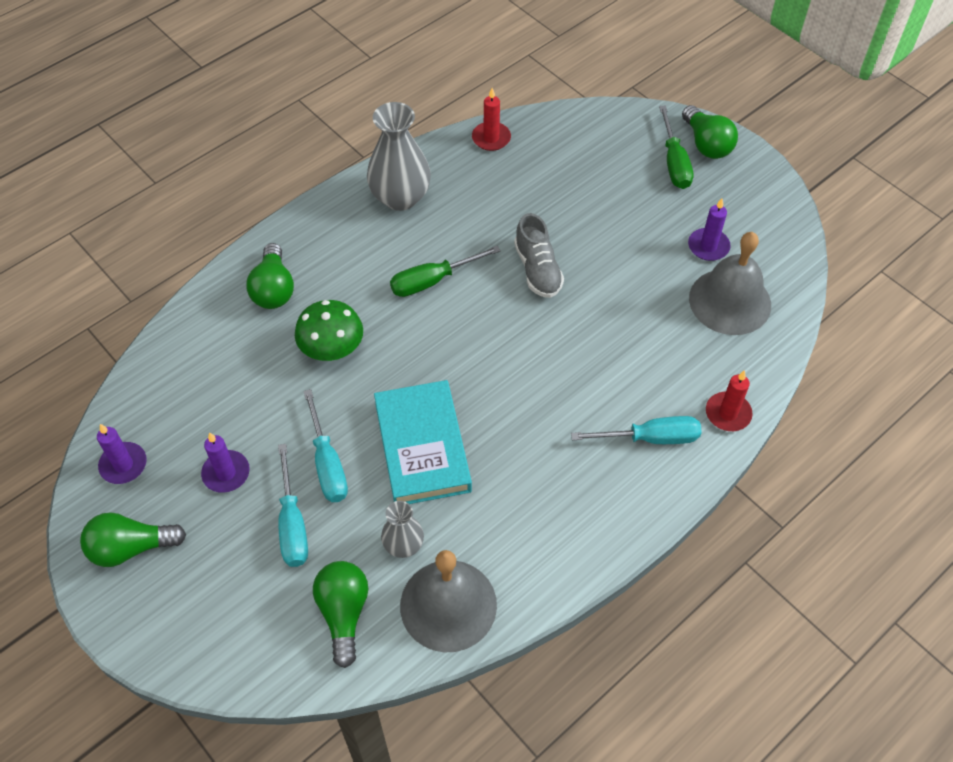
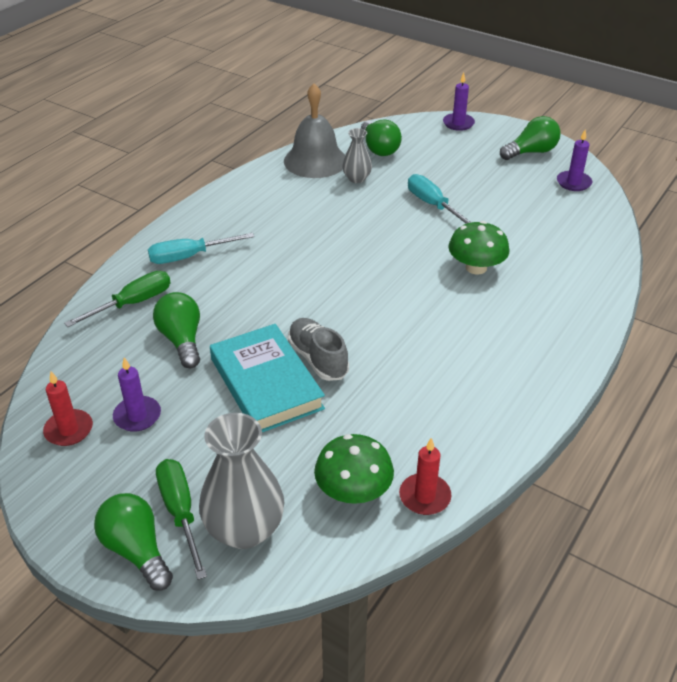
camera: 165 degrees right, 15 degrees down
purple candle [201,432,250,493] -> purple candle moved to [443,73,475,131]
green light bulb [246,243,294,309] -> green light bulb moved to [153,292,200,369]
turquoise screwdriver [278,444,308,567] -> none
grey vase [367,102,431,211] -> grey vase moved to [199,413,284,549]
turquoise book [374,380,472,504] -> turquoise book moved to [210,324,325,432]
green screwdriver [390,246,501,297] -> green screwdriver moved to [64,271,171,327]
grey bell [689,232,771,335] -> none
red candle [706,370,753,431] -> red candle moved to [43,372,93,446]
none -> green mushroom [314,434,394,504]

